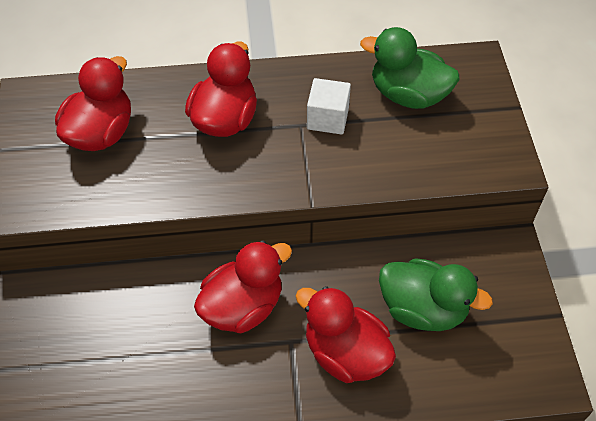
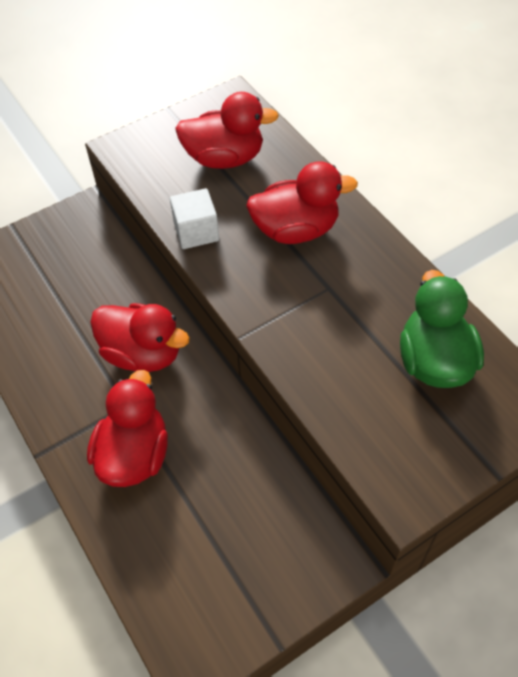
camera: 65 degrees right, 0 degrees up
white cube [307,78,351,135] -> white cube moved to [170,188,219,249]
green duck [379,258,493,331] -> none

